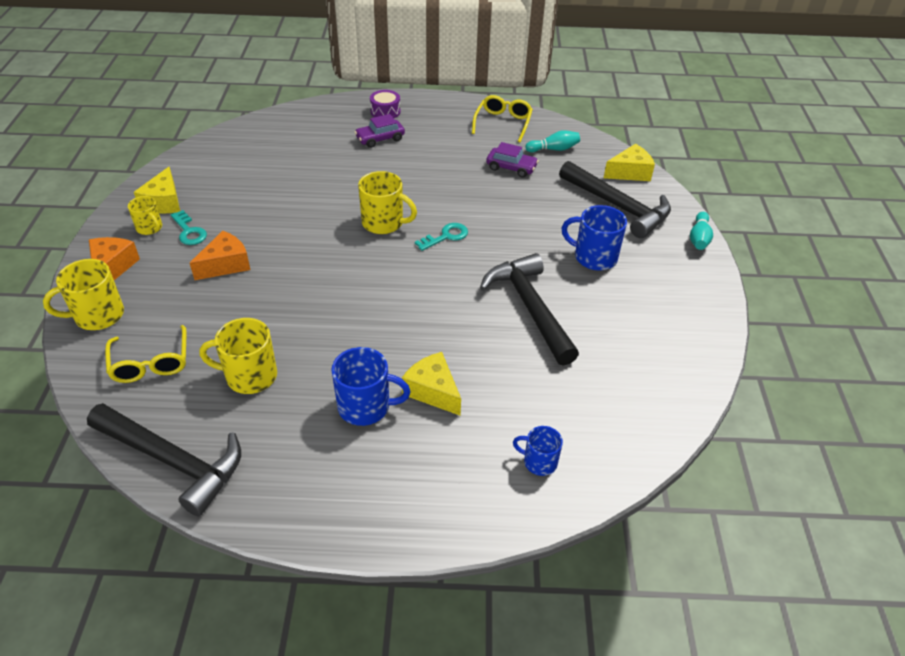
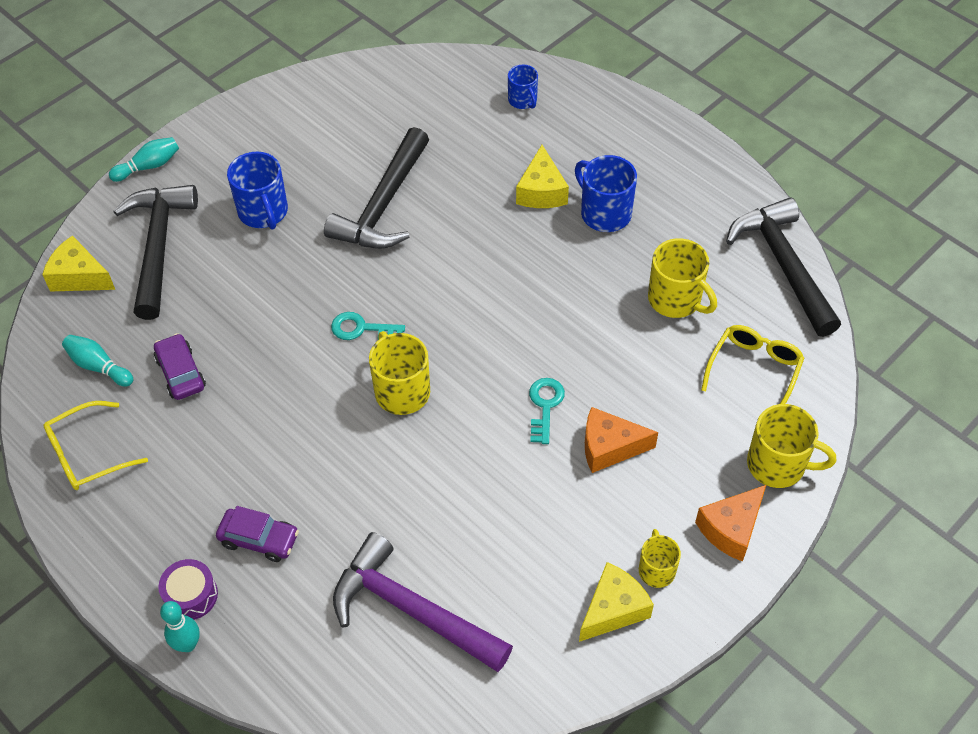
camera: 135 degrees left, 10 degrees up
turquoise key [171,210,207,245] -> turquoise key moved to [529,378,565,444]
none -> turquoise bowling pin [160,601,200,652]
none -> purple hammer [333,532,513,672]

